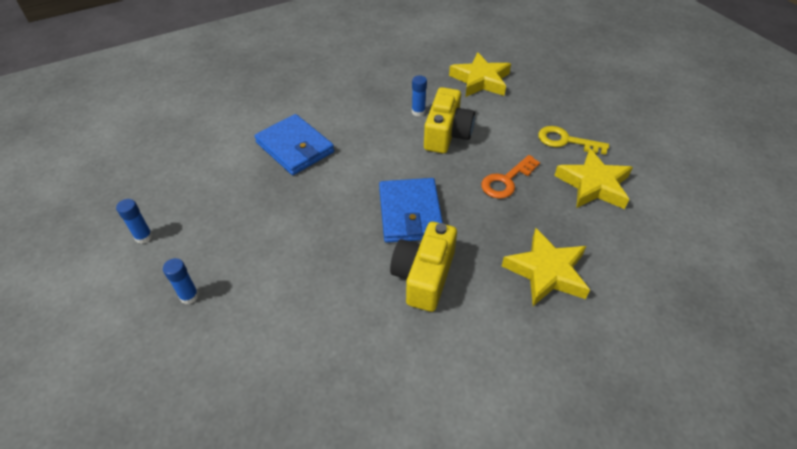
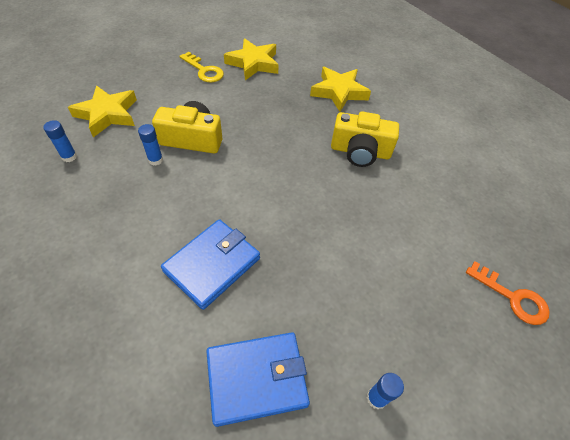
camera: 100 degrees left, 5 degrees up
blue glue stick [163,258,199,304] -> blue glue stick moved to [43,120,77,162]
blue wallet [379,178,443,243] -> blue wallet moved to [206,332,310,427]
orange key [481,155,540,199] -> orange key moved to [466,261,550,325]
yellow key [538,126,609,155] -> yellow key turned 60 degrees counterclockwise [179,52,224,82]

